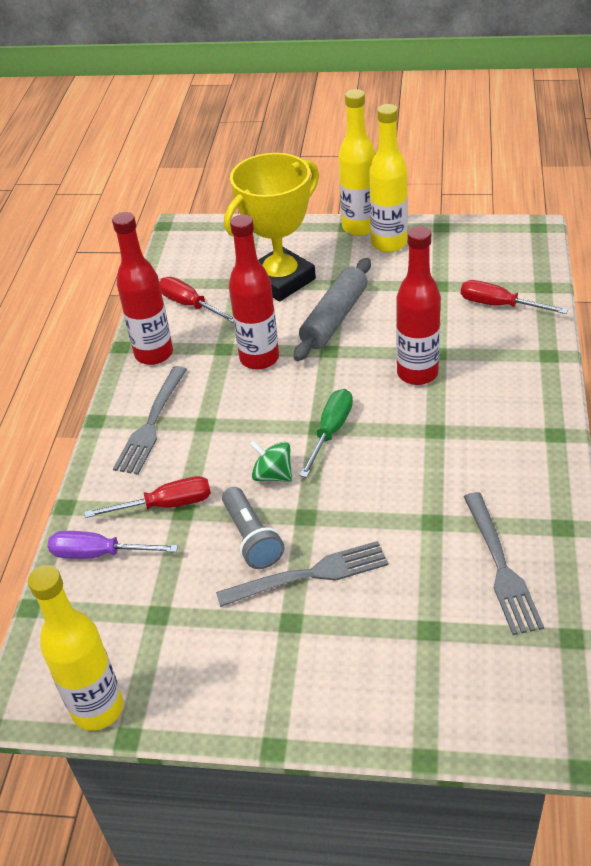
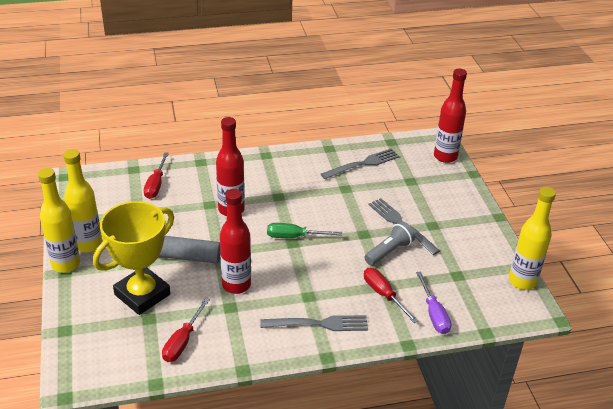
camera: 115 degrees left, 5 degrees down
red bottle [112,212,173,365] -> red bottle moved to [434,69,467,163]
yellow trophy [224,153,319,302] -> yellow trophy turned 75 degrees counterclockwise [93,201,174,315]
green spinning top [249,440,292,482] -> none

